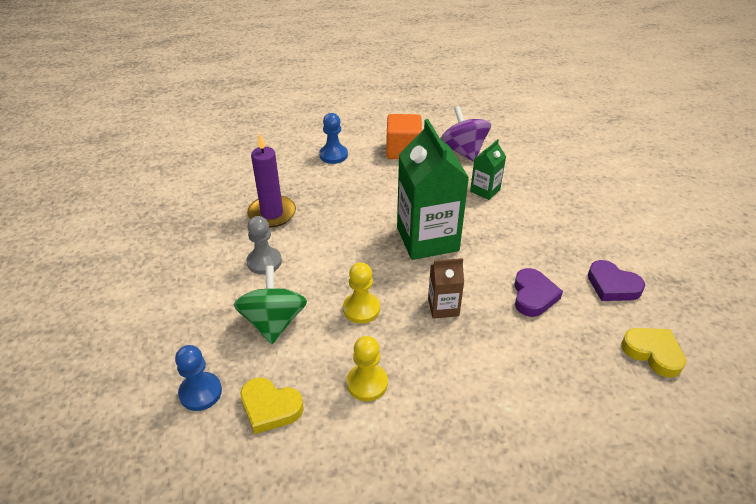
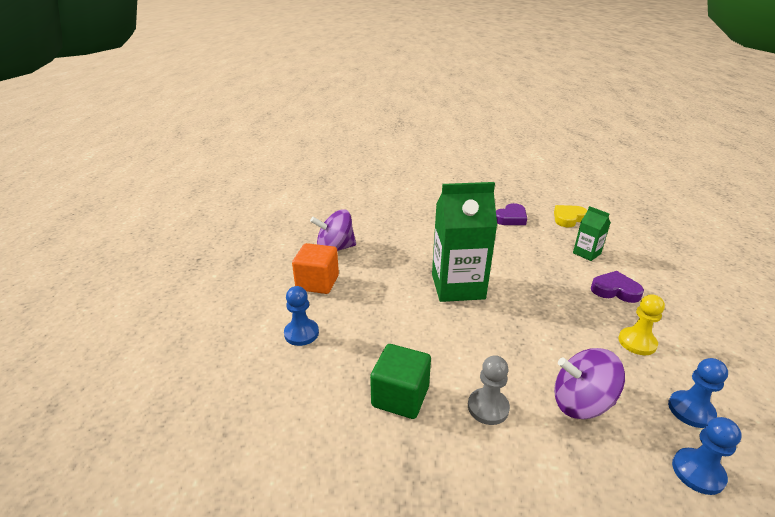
camera: 80 degrees left, 10 degrees down
green spinning top [233,266,307,344] -> purple spinning top [554,348,625,419]
yellow heart [240,377,304,434] -> blue pawn [668,358,728,428]
purple candle [247,134,296,228] -> green cube [370,344,431,419]
yellow pawn [343,262,380,324] -> none
brown carton [428,258,464,319] -> none
green carton [470,139,506,200] -> green carton moved to [573,206,611,261]
purple heart [514,268,563,317] -> purple heart moved to [591,271,644,303]

